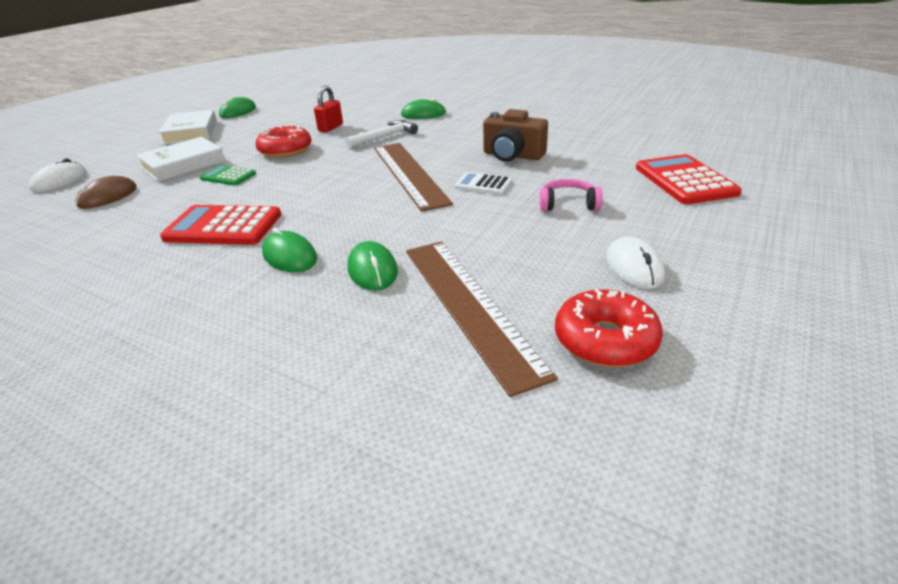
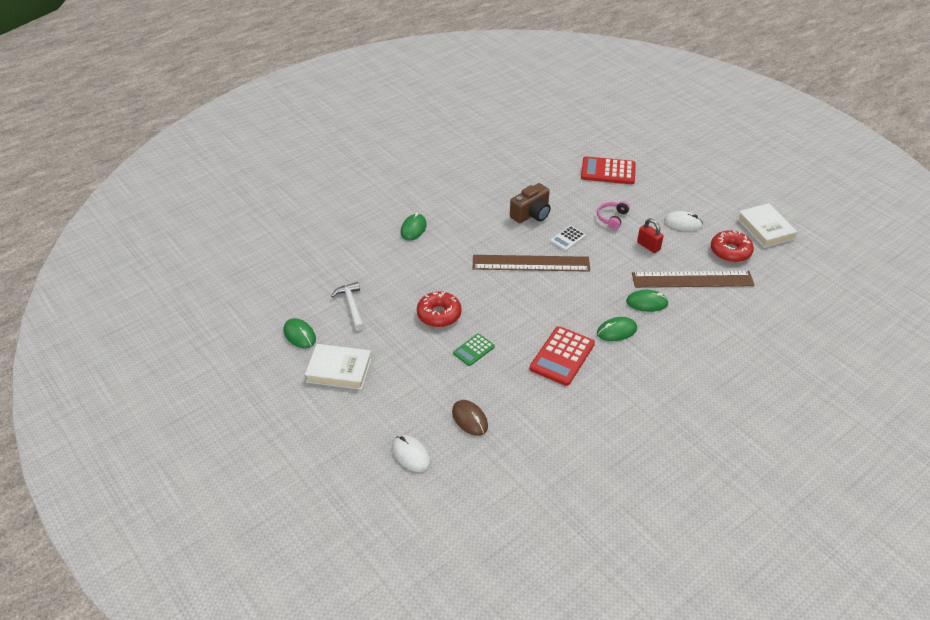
camera: 70 degrees left, 10 degrees up
white book [136,137,225,182] -> white book moved to [737,203,797,248]
red padlock [314,86,343,132] -> red padlock moved to [637,219,663,253]
white hammer [345,120,418,149] -> white hammer moved to [331,282,364,331]

